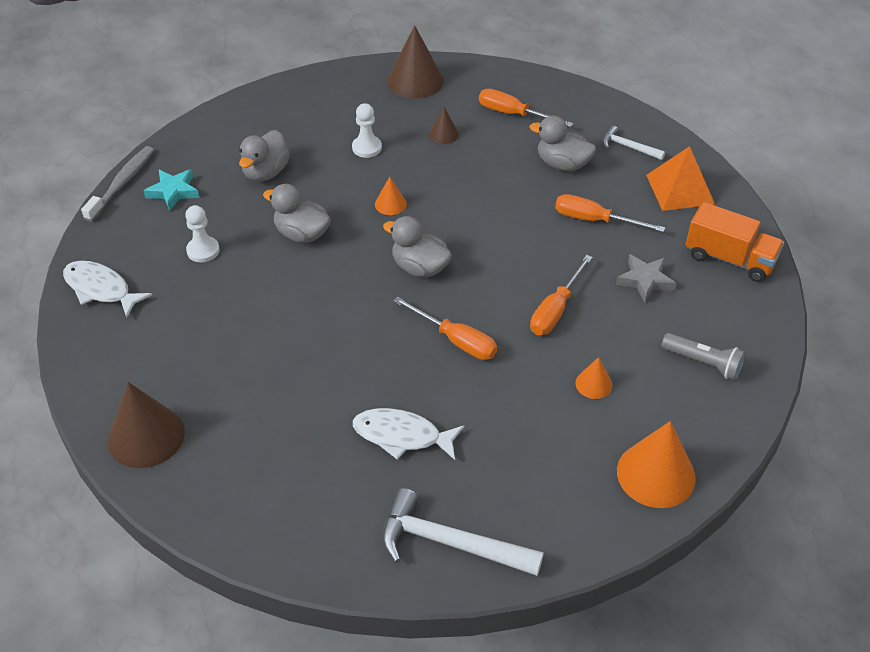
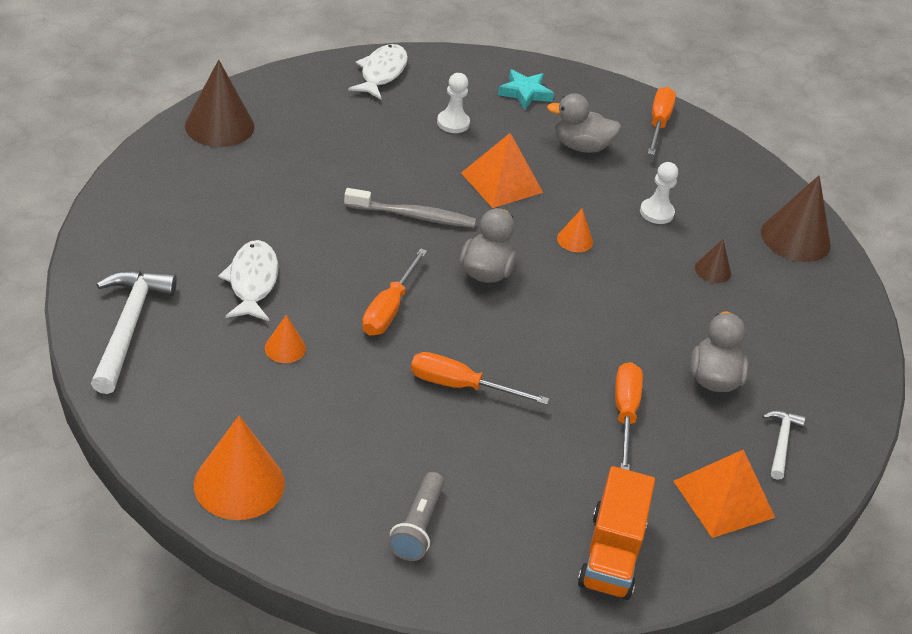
camera: 70 degrees right, 5 degrees down
grey toothbrush [81,146,154,222] -> grey toothbrush moved to [344,188,476,228]
grey duck [263,184,331,243] -> orange pyramid [461,133,543,208]
orange screwdriver [479,89,573,127] -> orange screwdriver moved to [648,87,676,155]
orange cone [575,357,612,399] -> orange cone moved to [265,315,306,363]
grey star [616,254,676,302] -> none

